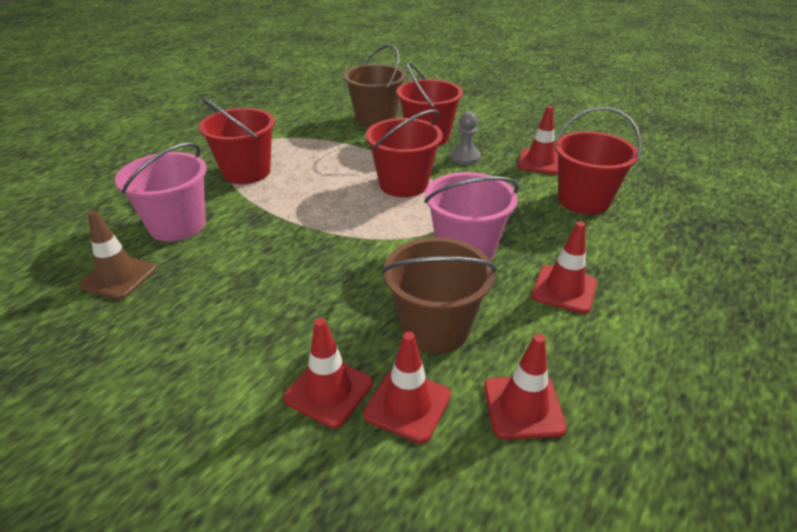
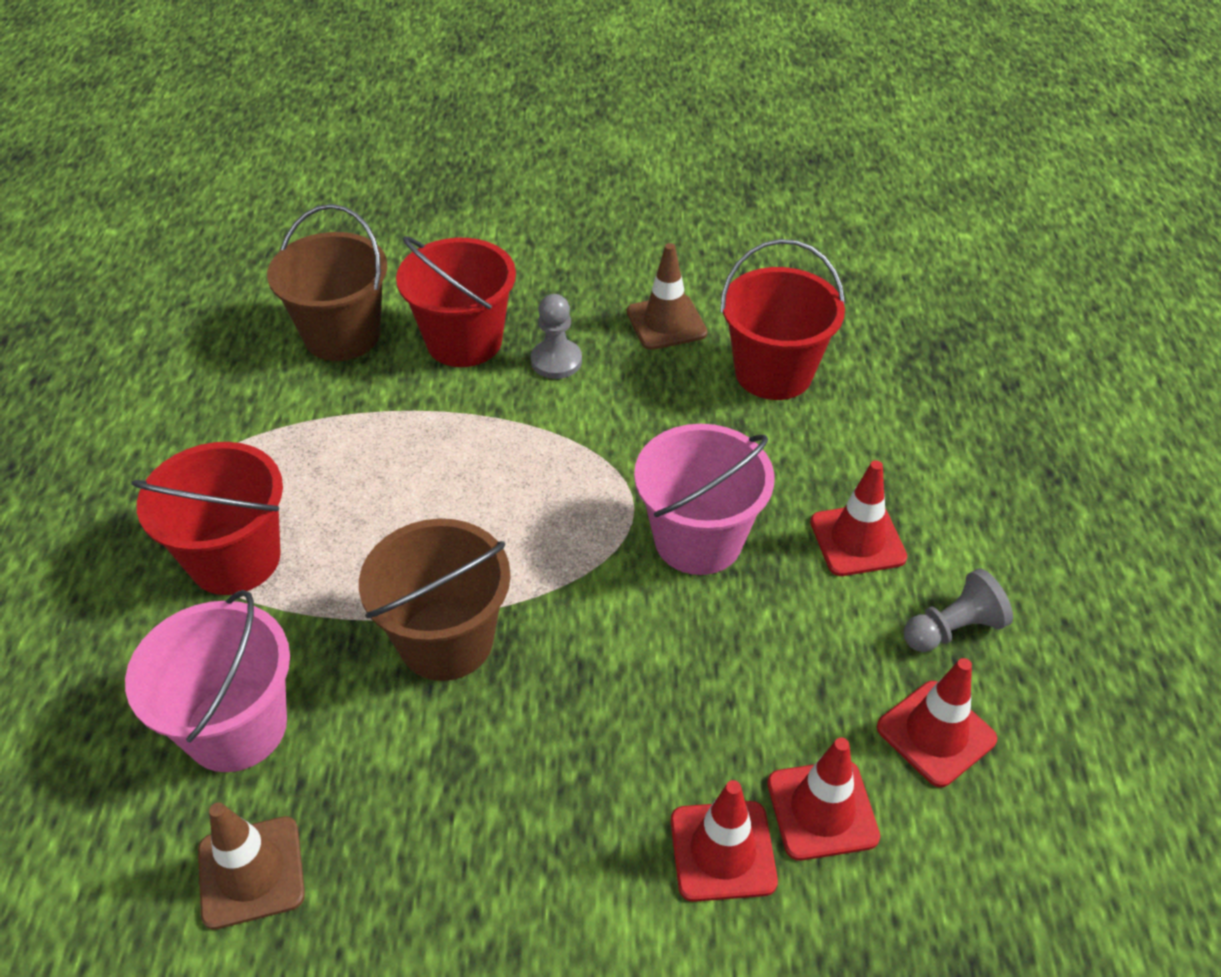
camera: 35 degrees left, 10 degrees up
red bucket [366,110,443,197] -> none
brown bucket [381,237,497,354] -> brown bucket moved to [359,519,511,681]
red traffic cone [517,106,558,175] -> brown traffic cone [627,243,707,350]
none -> grey pawn [904,568,1013,652]

